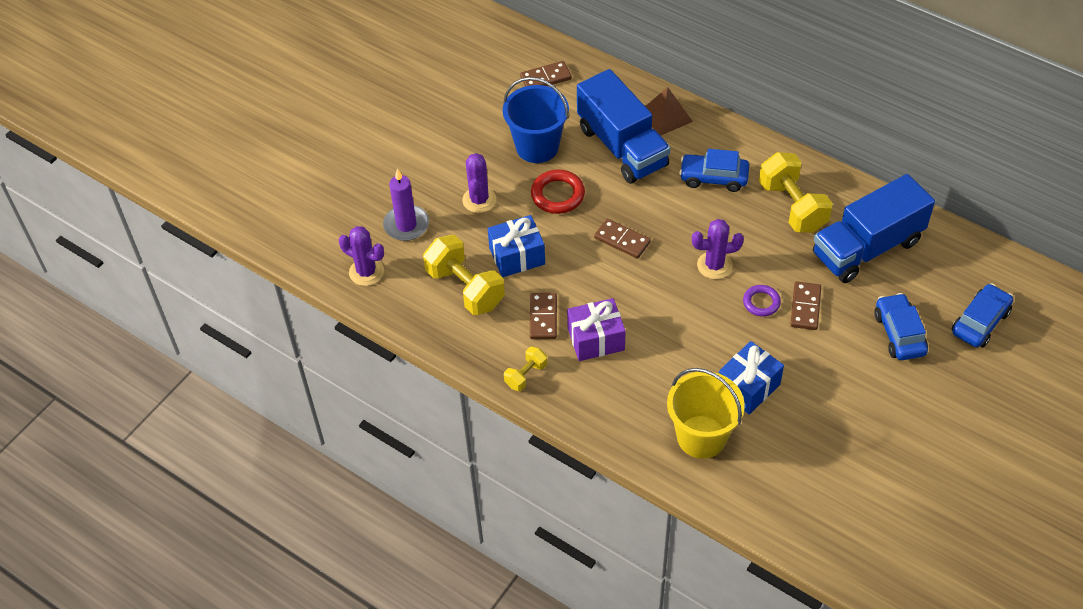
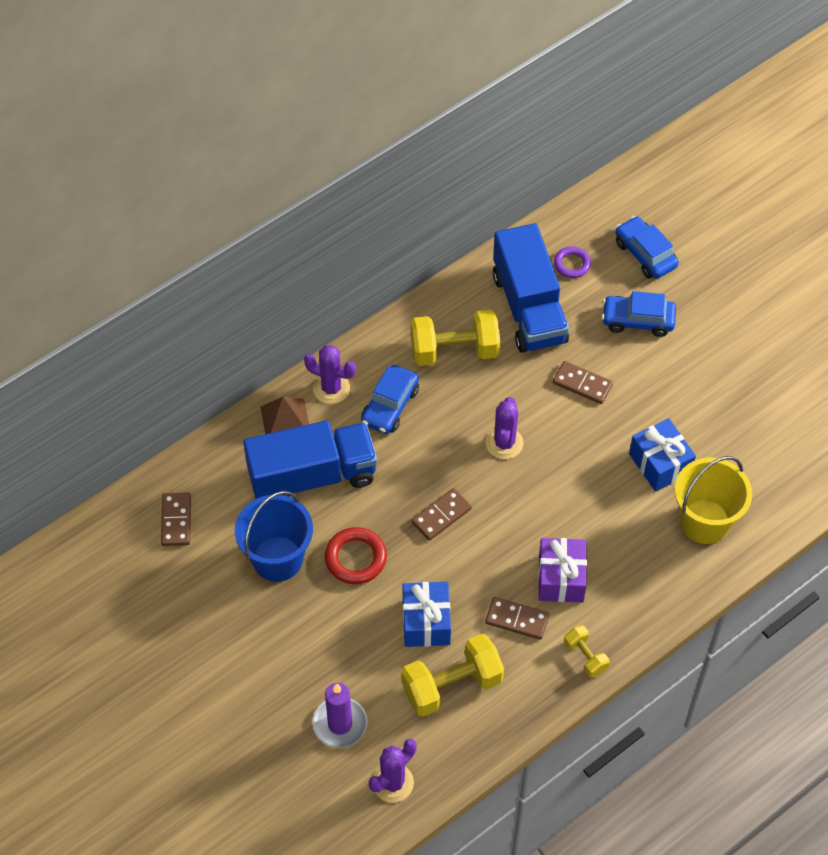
camera: 75 degrees left, 5 degrees up
purple cactus [462,153,496,213] -> purple cactus moved to [304,345,356,404]
purple ring [743,285,781,317] -> purple ring moved to [554,247,591,278]

